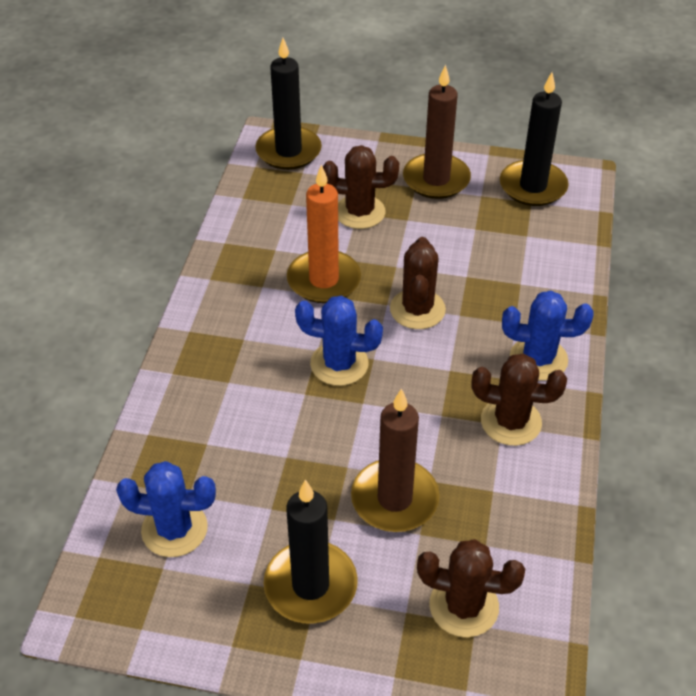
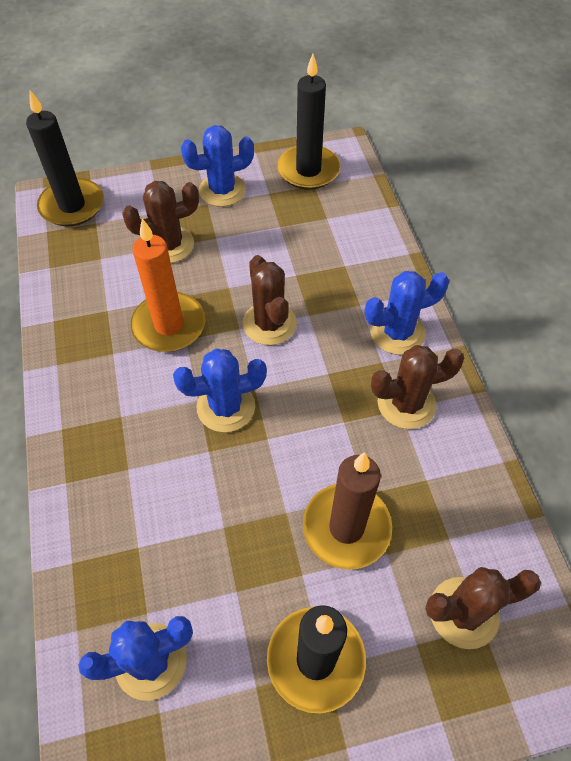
camera: 25 degrees left, 10 degrees up
brown candle [403,64,471,199] -> blue cactus [181,125,254,207]

